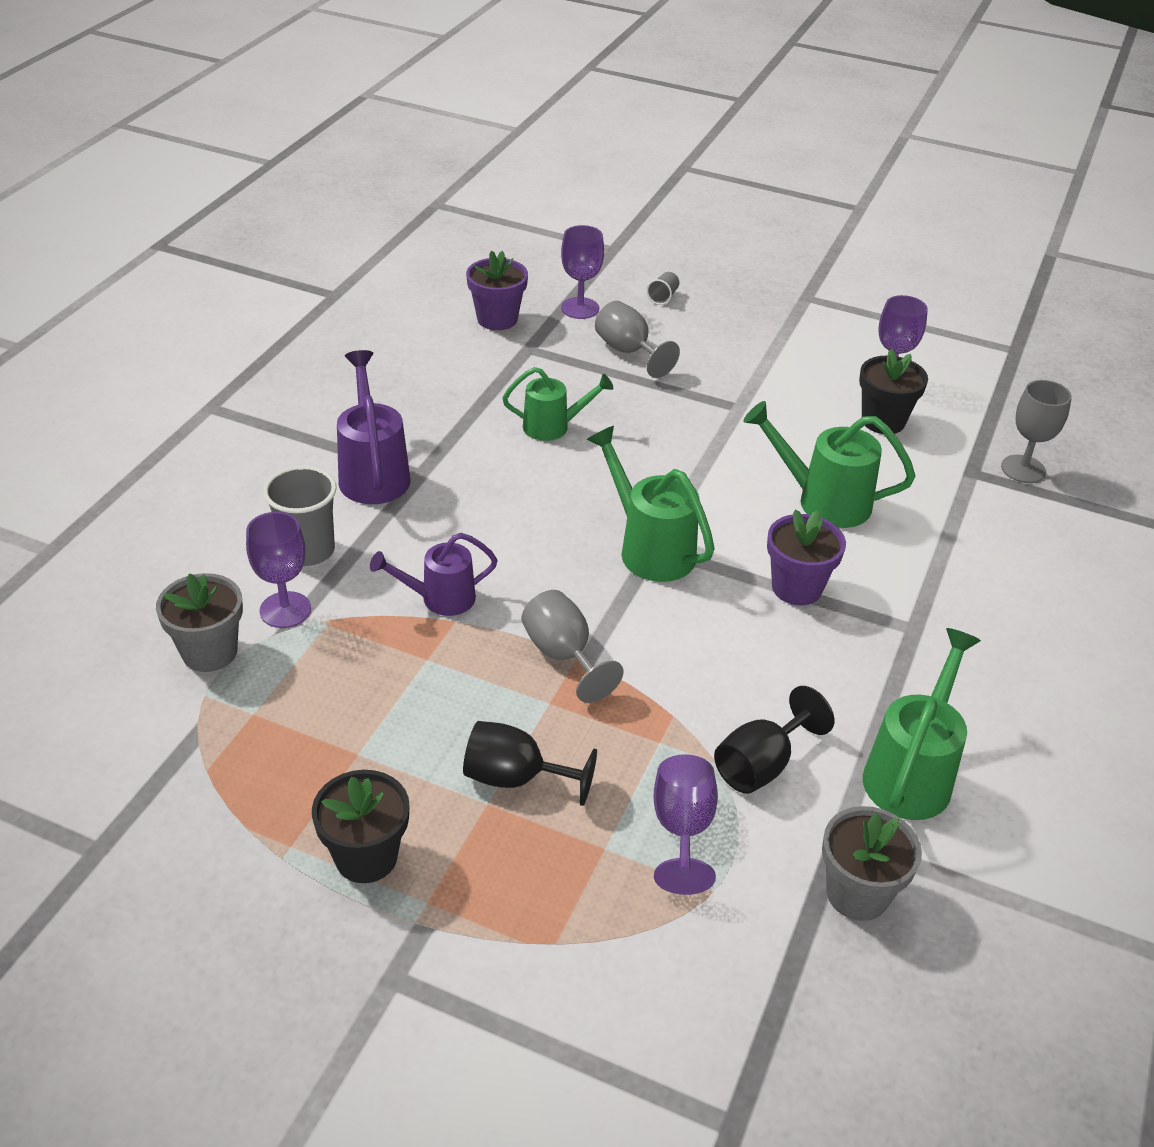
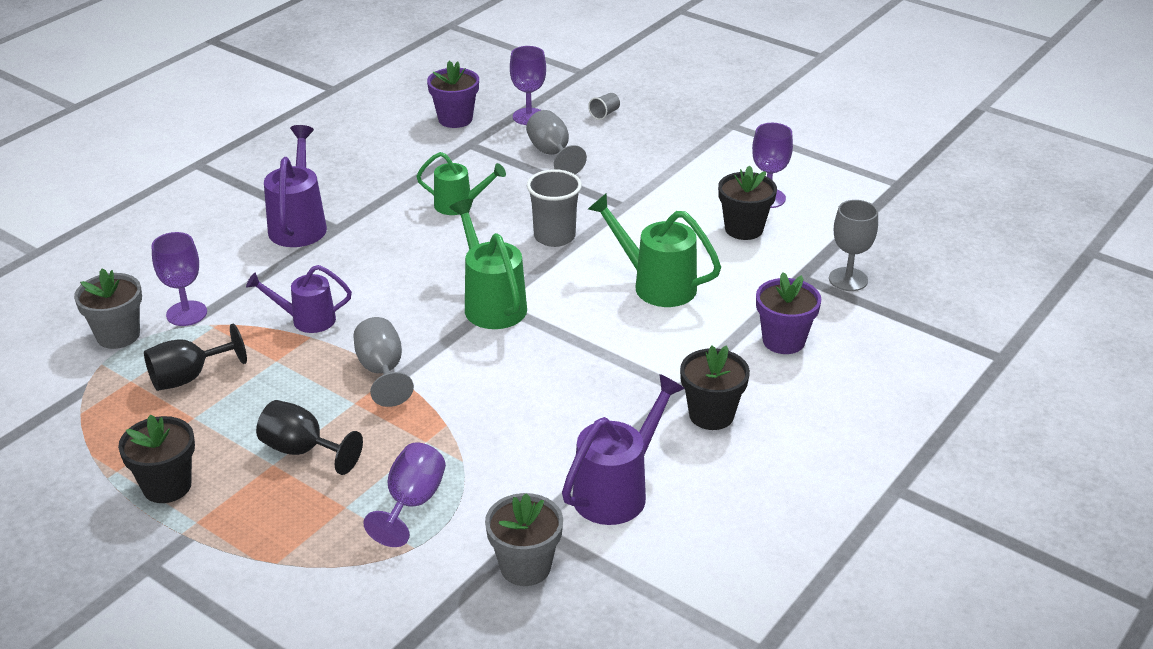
camera: 15 degrees right, 5 degrees down
grey cup [263,466,337,566] -> grey cup moved to [527,169,582,247]
black goblet [714,686,834,794] -> black goblet moved to [144,324,247,391]
purple flower pot [767,509,846,605] -> purple flower pot moved to [756,272,821,354]
green watering can [863,628,981,820] -> purple watering can [562,374,685,525]
none -> black flower pot [680,345,750,430]

